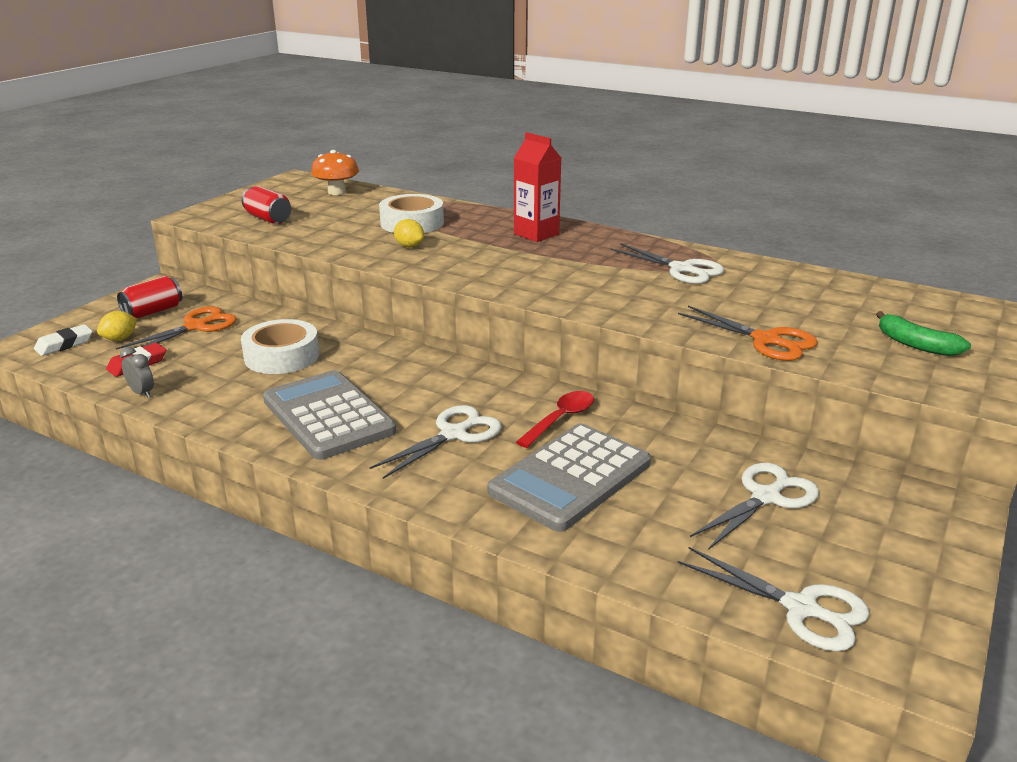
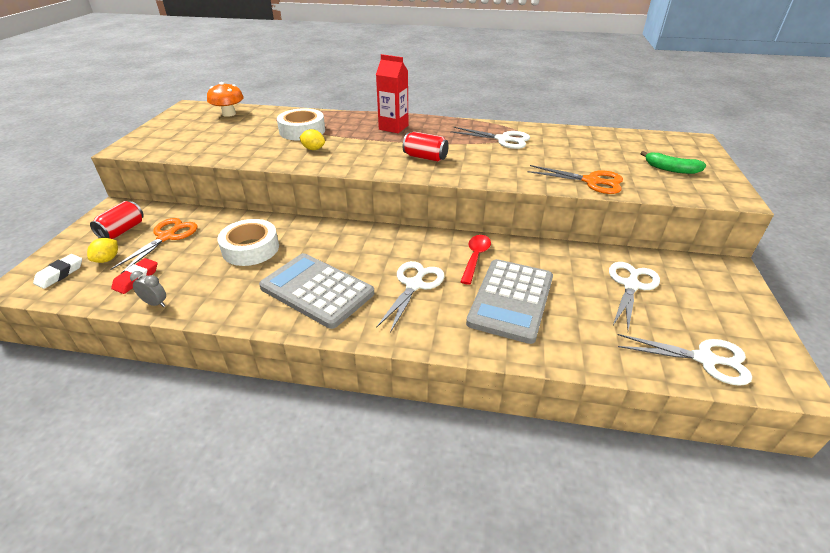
camera: 20 degrees left, 10 degrees up
red can [242,186,291,224] -> red can moved to [403,132,449,162]

